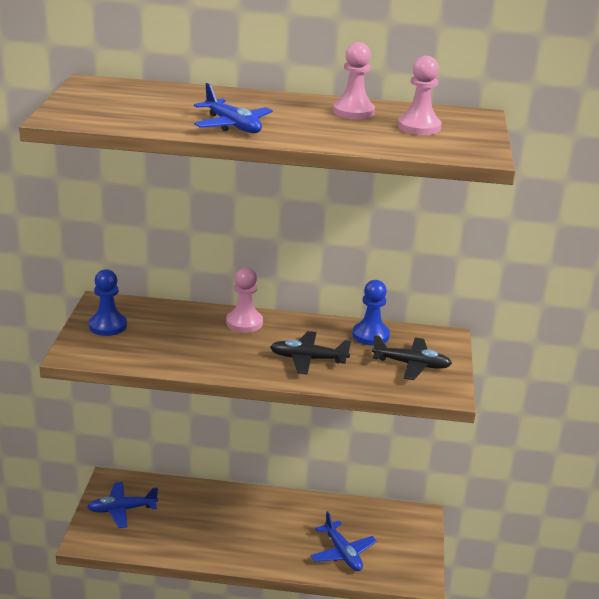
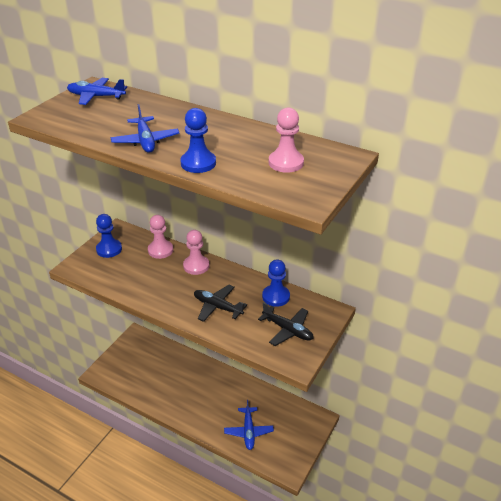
camera: 25 degrees right, 10 degrees up
blue plane [87,482,158,528] -> blue plane moved to [67,78,127,105]
pink pawn [333,42,375,119] -> pink pawn moved to [148,215,173,259]
none -> blue pawn [180,108,216,173]

